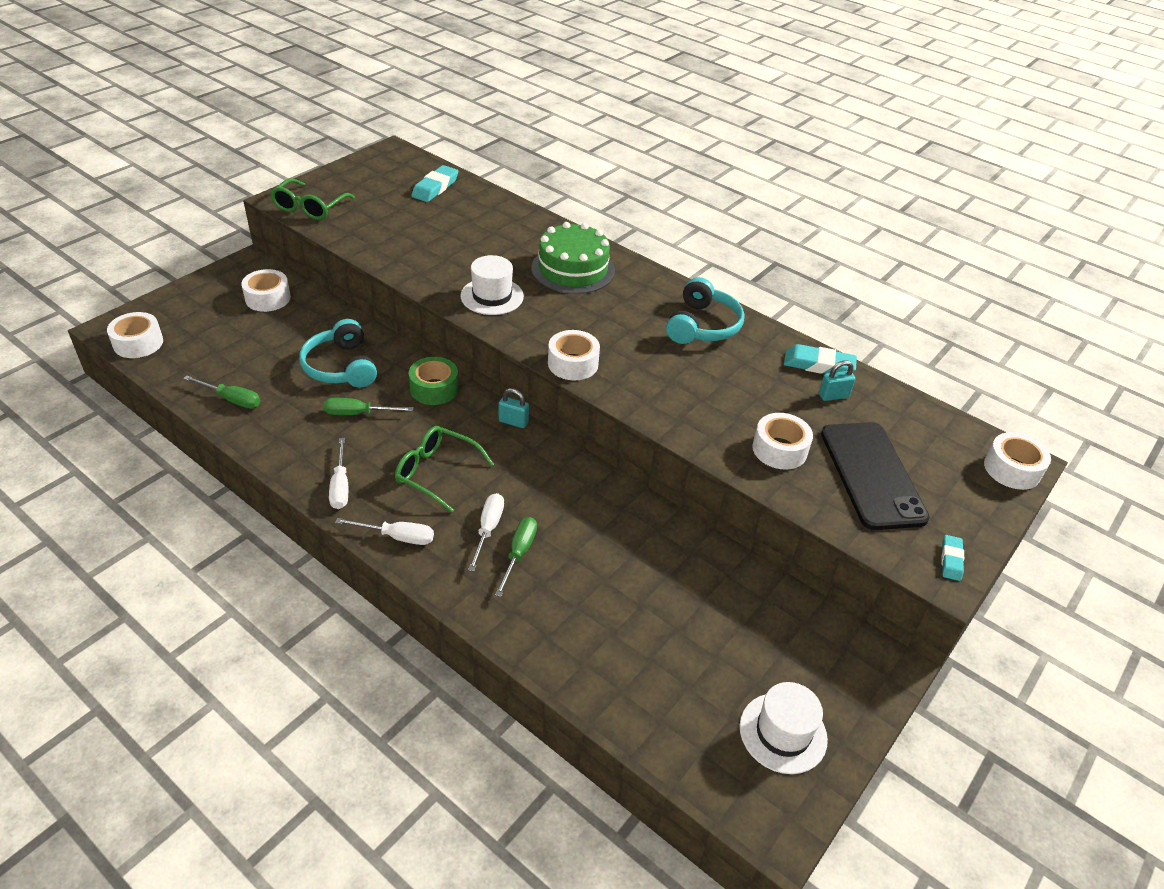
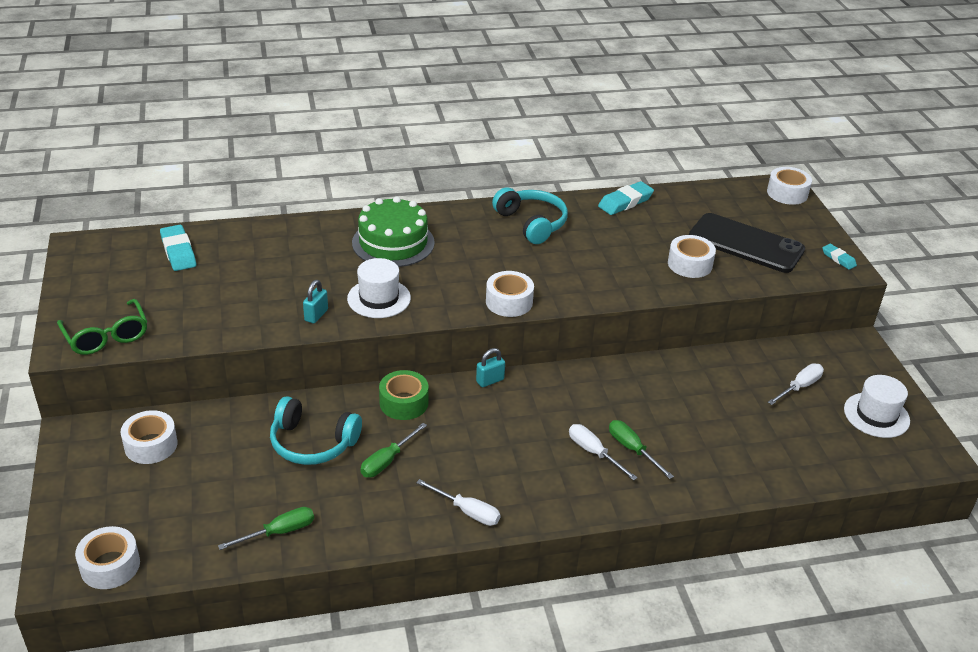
camera: 50 degrees left, 5 degrees down
white screwdriver [335,518,434,545] -> white screwdriver moved to [768,363,824,405]
green glasses [395,426,494,513] -> none
turquoise padlock [819,360,856,401] -> turquoise padlock moved to [303,280,328,324]

